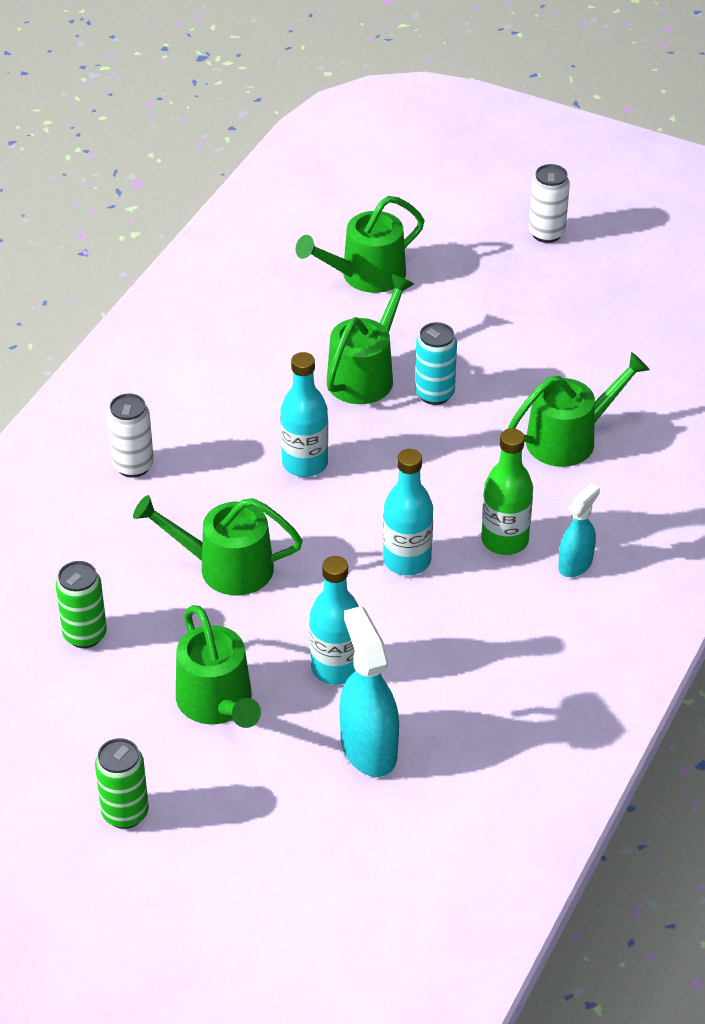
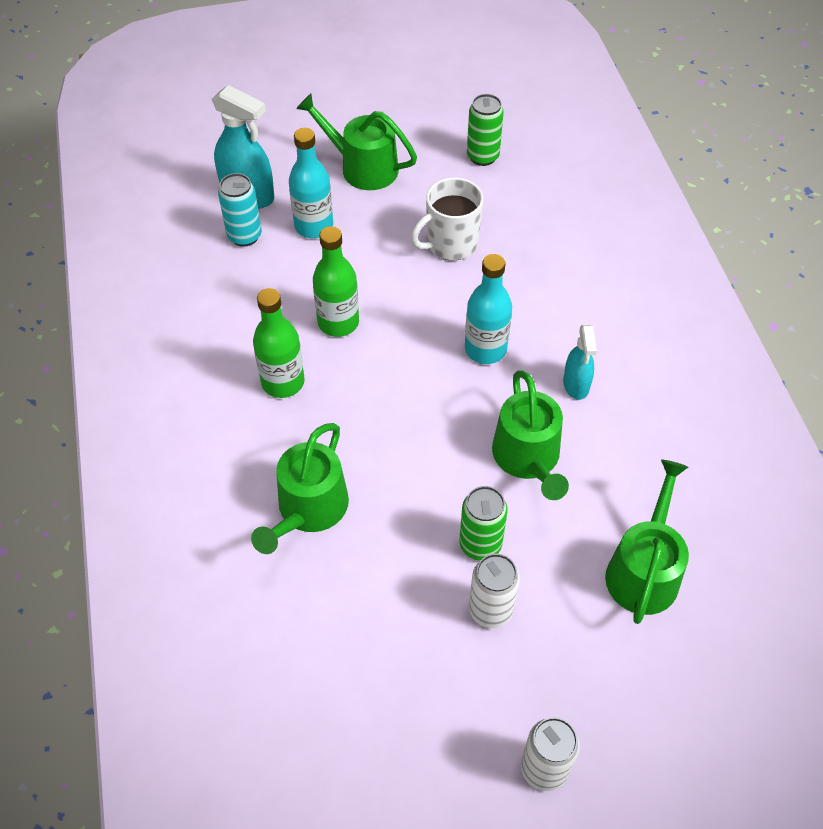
camera: 140 degrees right, 10 degrees up
green can [95,738,149,829] -> green can moved to [460,486,508,561]
white can [107,393,154,478] -> white can moved to [469,554,520,628]
green watering can [133,495,303,595] -> white mug [411,177,483,261]
turquoise bottle [383,449,433,576] -> green bottle [313,226,359,337]
turquoise can [415,322,457,405] -> turquoise can moved to [218,173,262,247]
turquoise spray bottle [558,483,600,577] -> turquoise spray bottle moved to [563,325,597,400]

